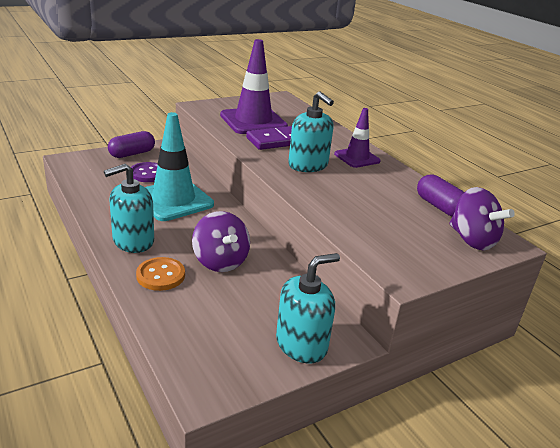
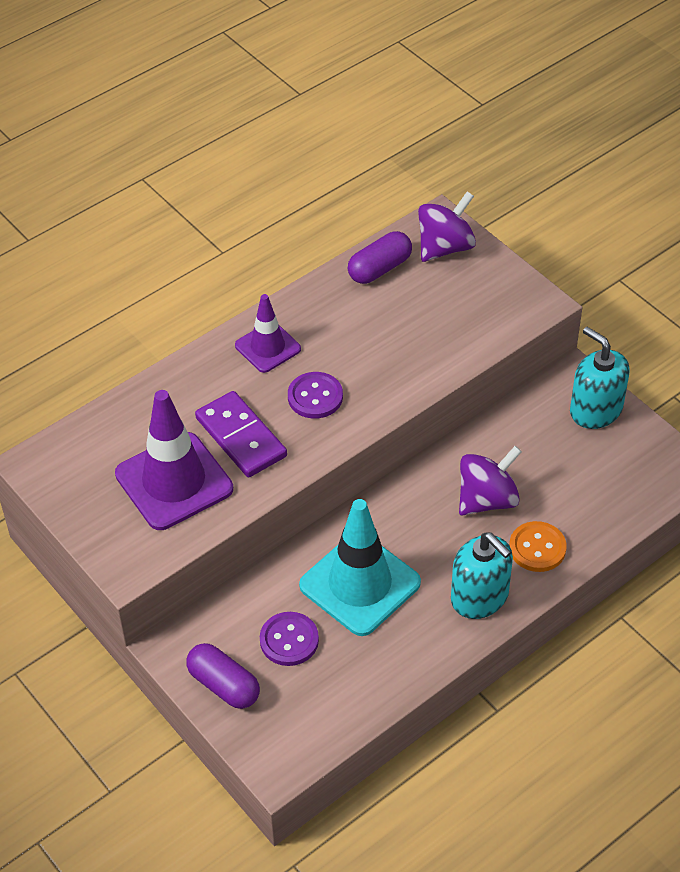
camera: 95 degrees left, 20 degrees up
turquoise soap dispenser [288,91,334,172] -> purple button [288,372,343,419]

